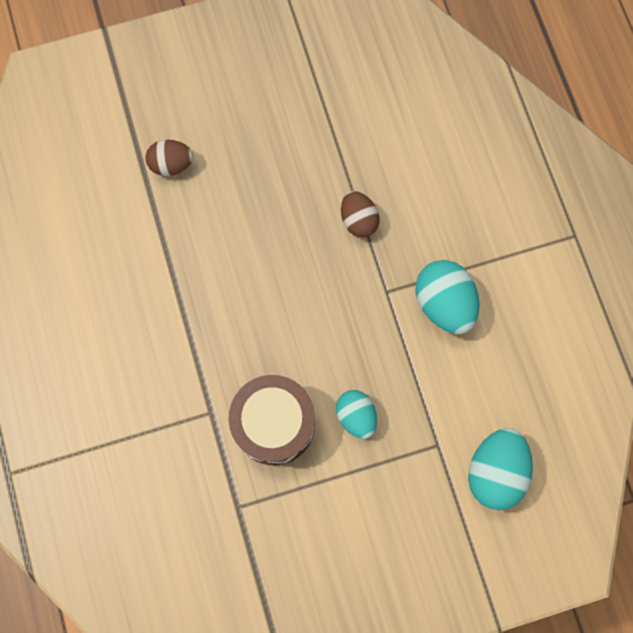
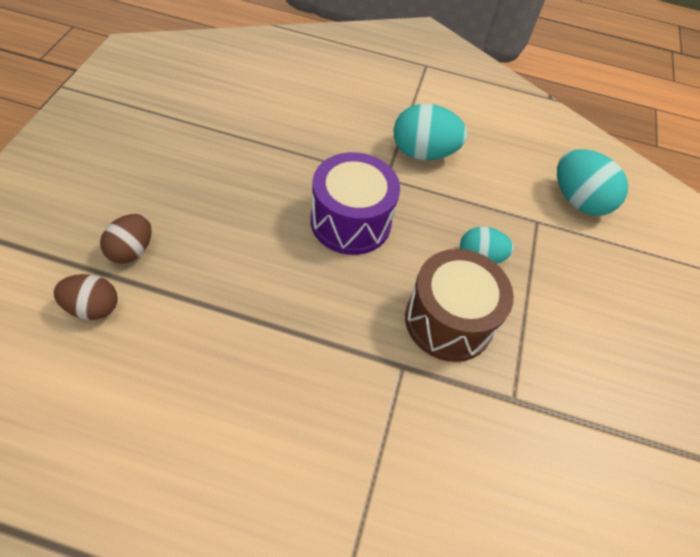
camera: 65 degrees left, 20 degrees down
brown egg [341,191,380,238] -> brown egg moved to [53,274,118,320]
none -> purple drum [310,152,400,255]

